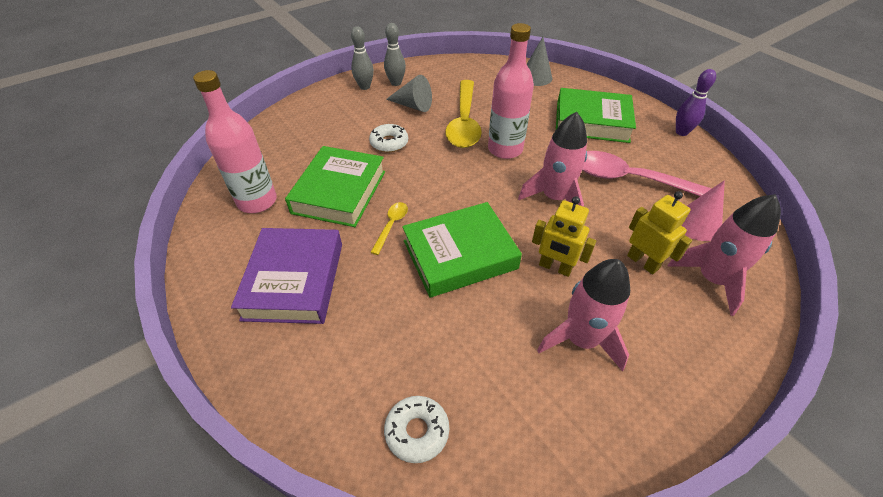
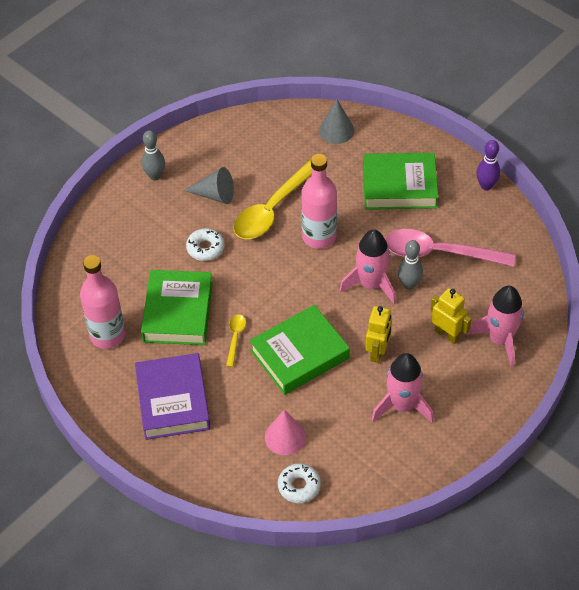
camera: 10 degrees left, 5 degrees up
grey bowling pin [384,23,406,86] -> grey bowling pin moved to [398,240,423,290]
yellow spoon [445,80,482,148] -> yellow spoon turned 45 degrees clockwise [233,159,312,239]
yellow robot [532,196,596,277] -> yellow robot turned 90 degrees counterclockwise [365,306,392,363]
pink cone [681,180,725,241] -> pink cone moved to [265,410,306,455]

